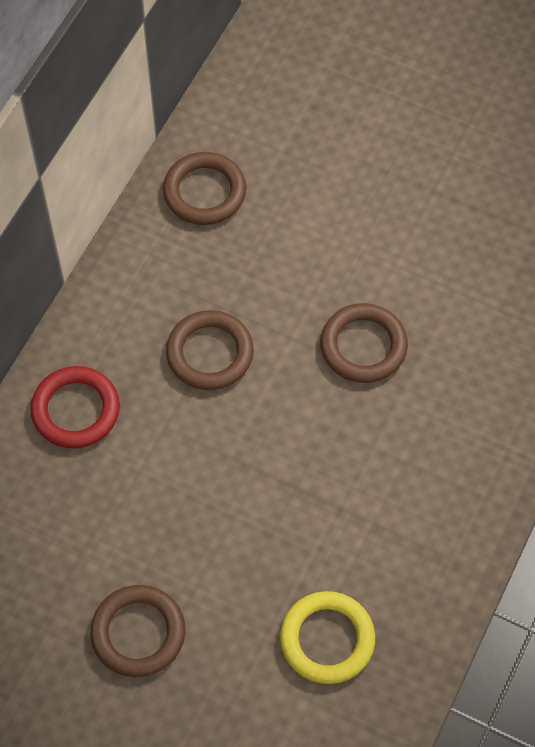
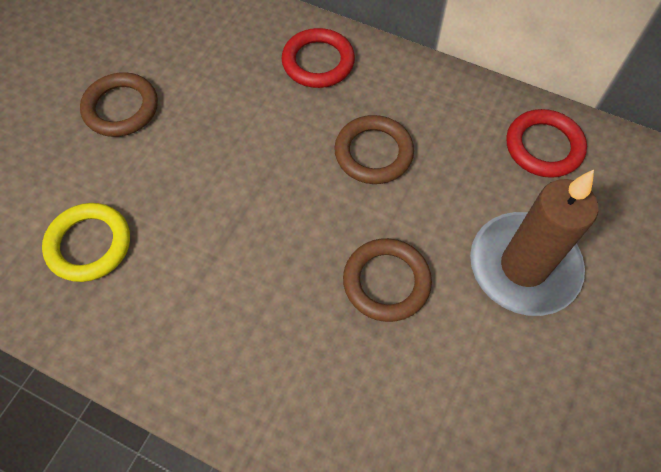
camera: 90 degrees right, 0 degrees up
brown ring [163,152,246,225] -> red ring [506,109,587,178]
none -> brown candle [470,170,598,316]

